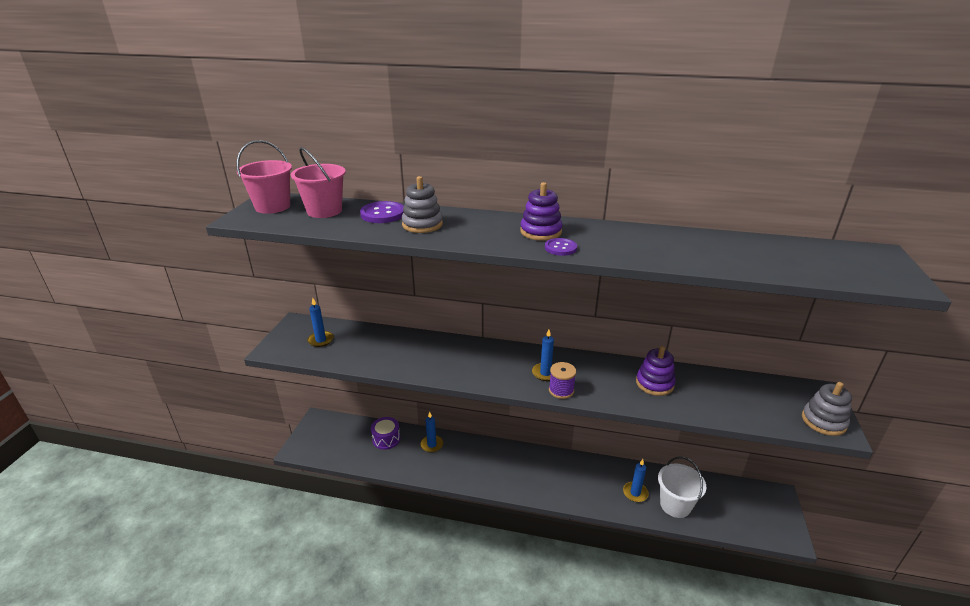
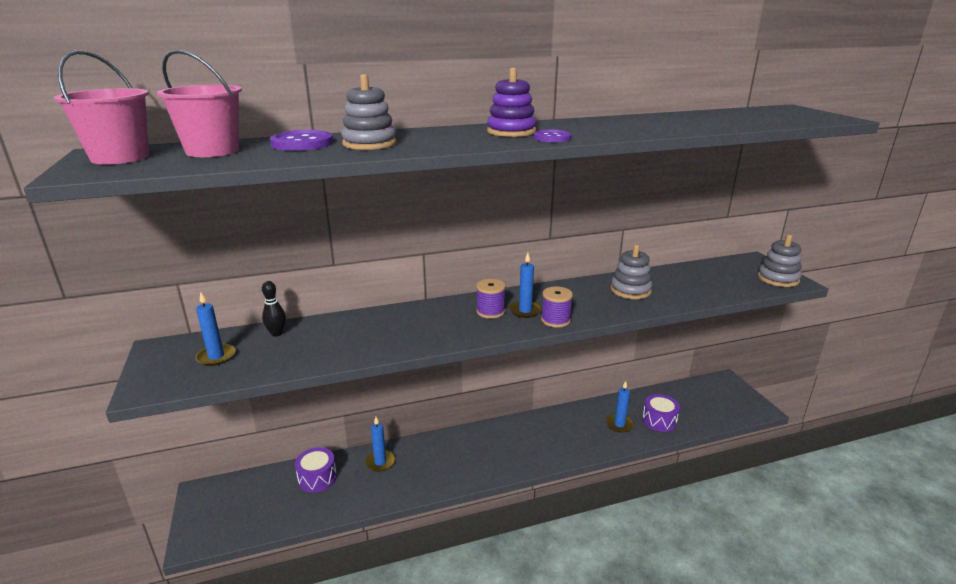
camera: 30 degrees left, 5 degrees down
purple stacking toy [636,346,676,396] -> grey stacking toy [611,245,652,299]
white bucket [658,457,706,518] -> purple drum [642,394,680,432]
none -> black bowling pin [262,281,286,337]
none -> purple spool [476,279,506,319]

